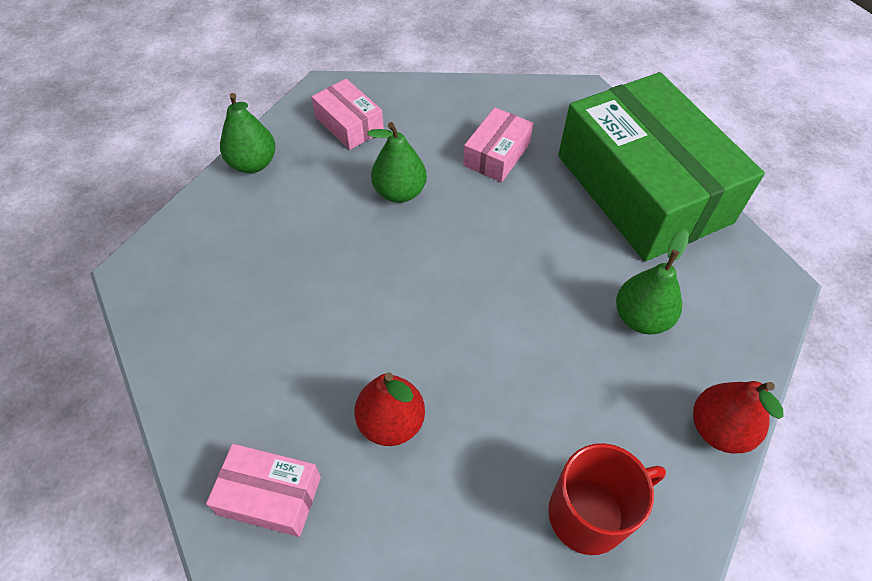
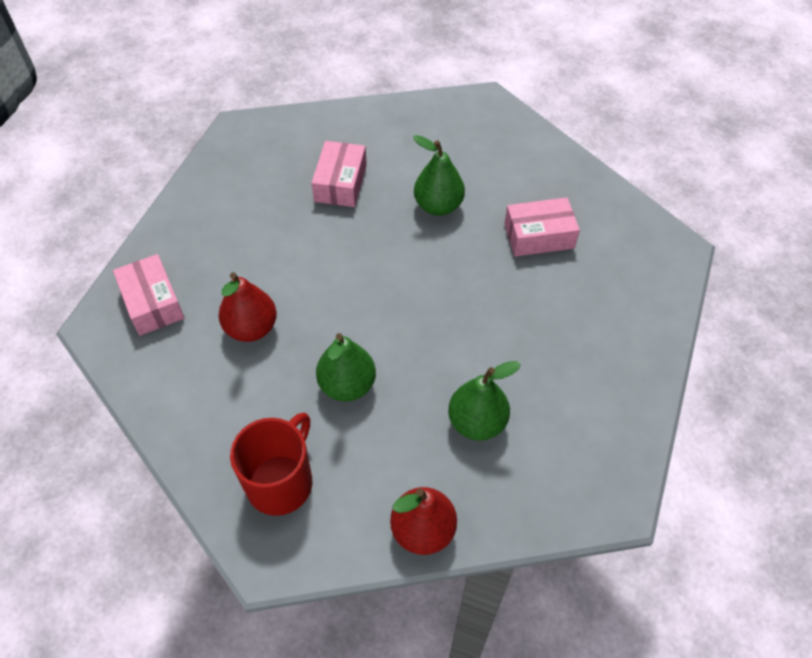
camera: 50 degrees right, 0 degrees up
green pear [220,93,276,173] -> green pear moved to [316,333,376,402]
pink box [311,79,384,150] -> pink box moved to [311,141,367,207]
red mug [548,443,666,555] -> red mug turned 90 degrees counterclockwise [230,412,312,516]
green box [558,72,765,261] -> none

